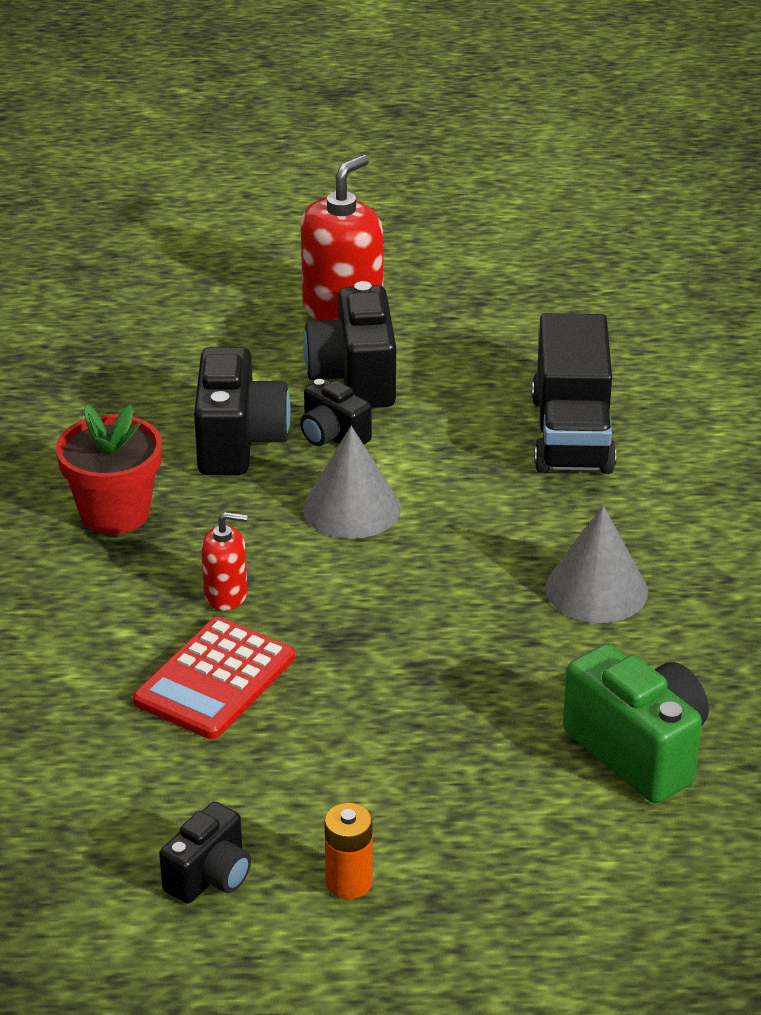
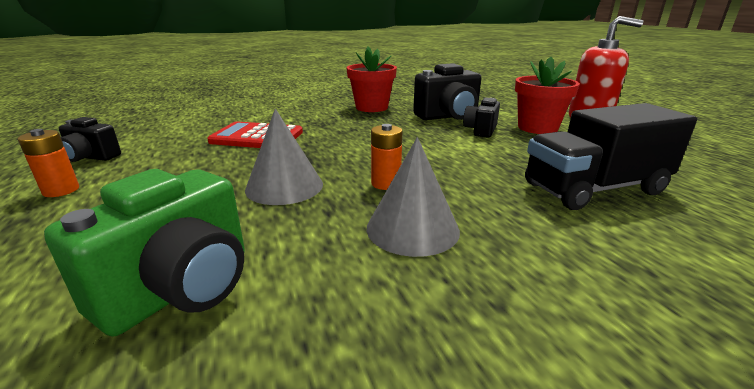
camera: 70 degrees right, 10 degrees down
red soap dispenser [201,512,248,611] -> none
black camera [303,281,396,408] -> red flower pot [515,57,580,134]
grey cone [303,426,401,539] -> grey cone moved to [245,109,323,205]
none -> orange battery [371,124,402,190]

